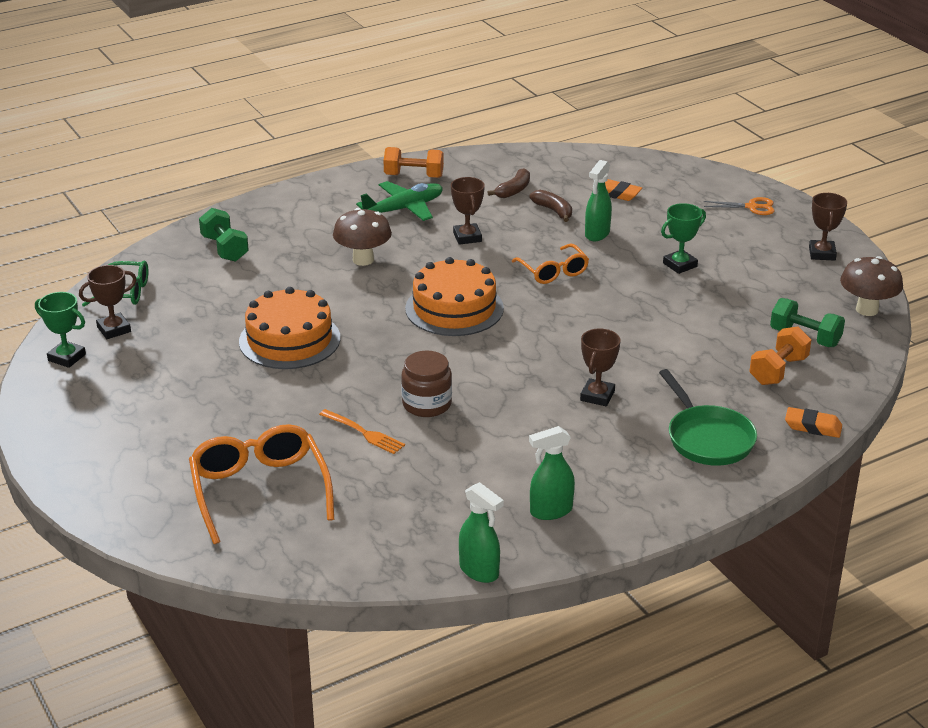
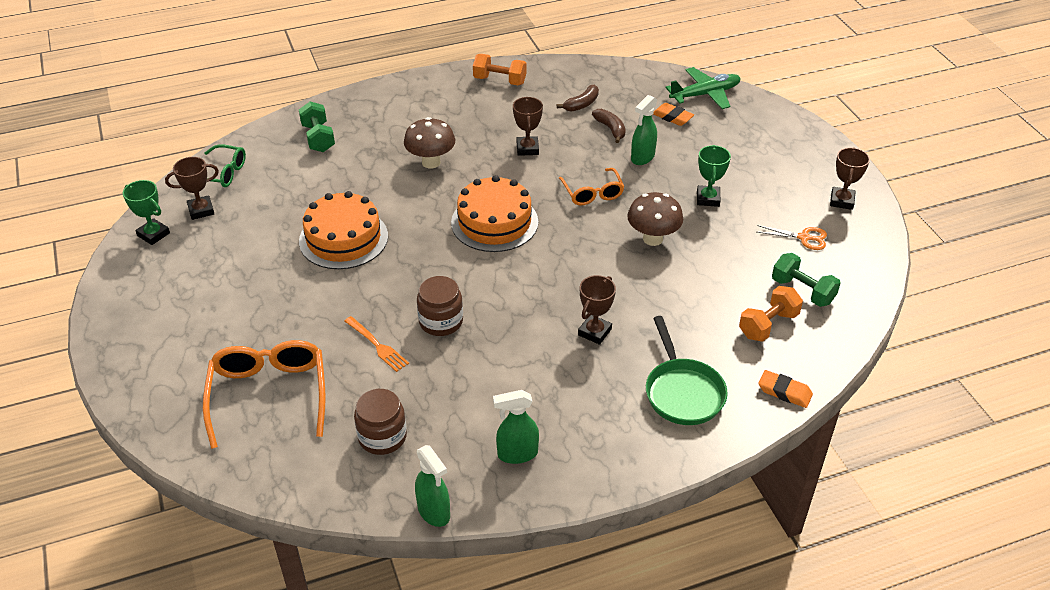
camera: 10 degrees right, 10 degrees up
green plane [356,181,443,221] -> green plane moved to [665,67,741,109]
green trophy [661,203,706,274] -> green trophy turned 60 degrees counterclockwise [697,145,731,207]
orange scissors [704,197,775,215] -> orange scissors moved to [757,225,827,250]
brown mushroom [840,256,903,316] -> brown mushroom moved to [627,192,683,246]
none -> brown jar [354,389,407,455]

